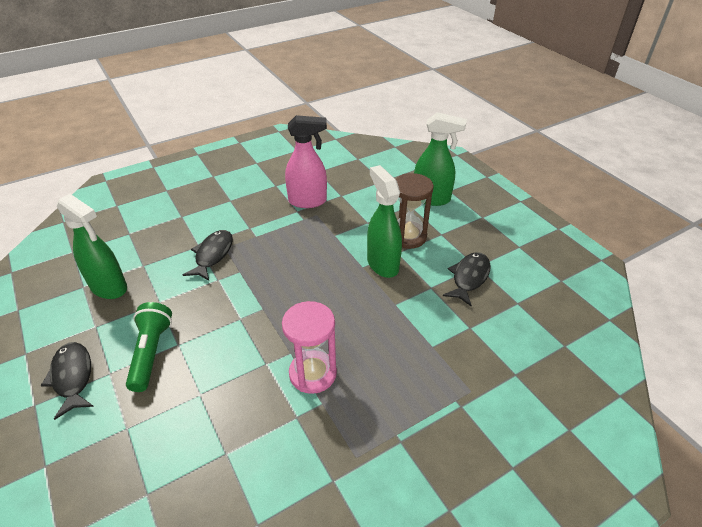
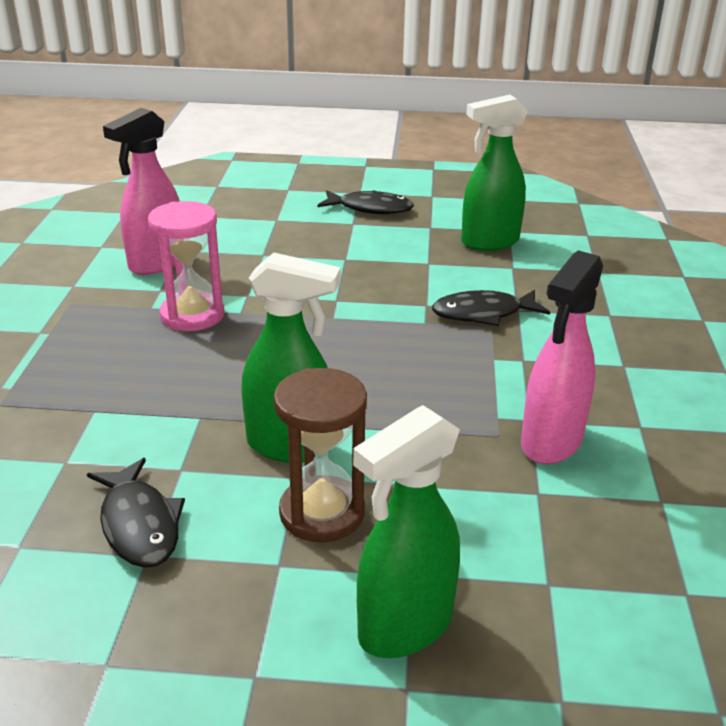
camera: 125 degrees right, 10 degrees down
green flashlight [126,302,172,392] -> none
black fish [183,230,233,281] -> black fish turned 120 degrees clockwise [432,290,550,326]
none -> pink spray bottle [103,108,180,275]

